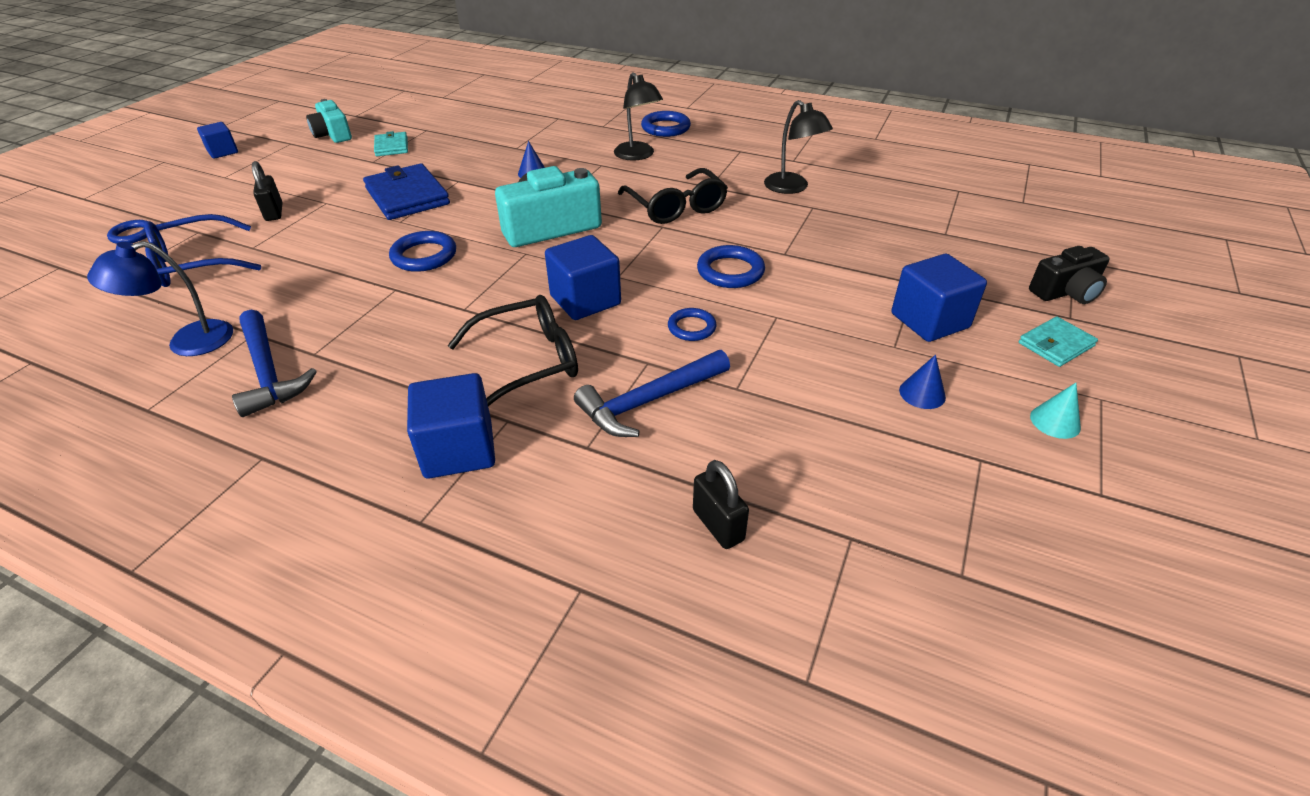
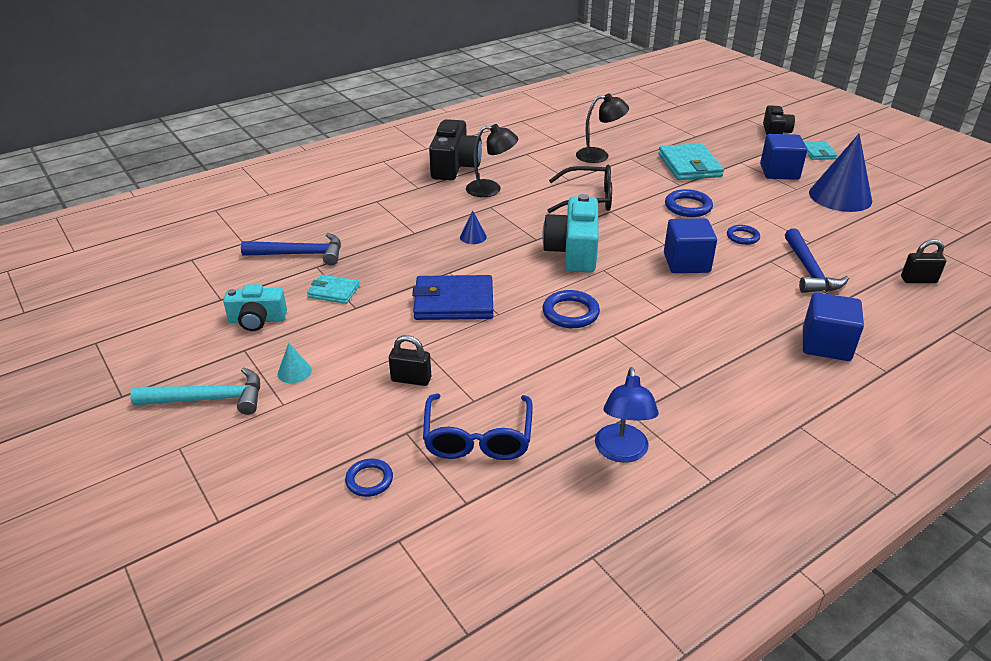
camera: 60 degrees left, 5 degrees down
blue cube [197,122,238,159] -> turquoise hammer [130,367,260,415]
blue hammer [232,310,317,417] -> blue hammer moved to [241,233,341,265]
black glasses [447,295,578,406] -> none
blue ring [641,111,691,137] -> black camera [429,119,482,180]
blue cone [899,355,946,409] -> blue cone [809,134,872,212], size x2.42
turquoise cone [1030,383,1081,439] -> turquoise cone moved to [278,343,312,383]
none -> turquoise wallet [658,143,724,180]

